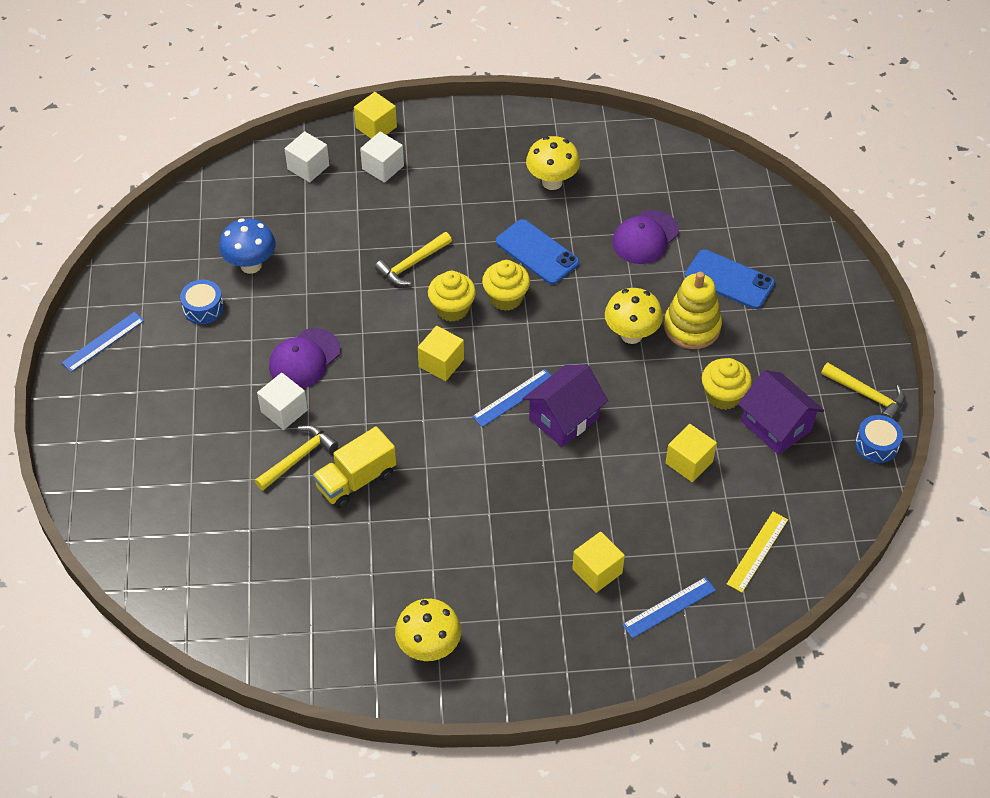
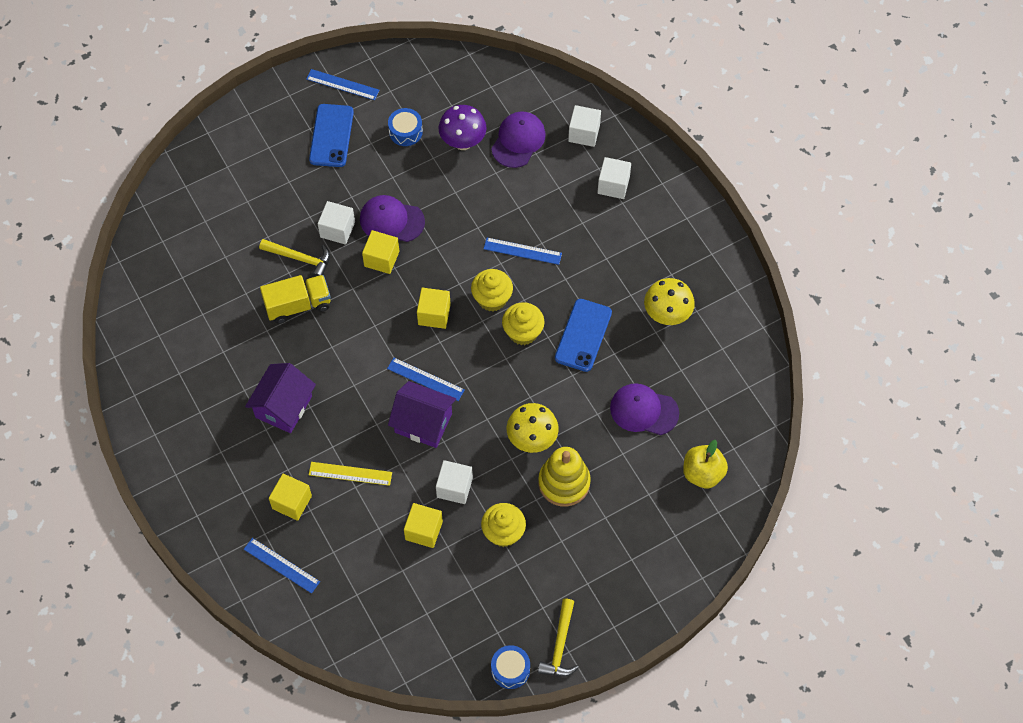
camera: 65 degrees right, 10 degrees up
blue mushroom [219,218,276,274] -> purple mushroom [439,105,487,150]
yellow truck [313,426,396,508] -> yellow truck turned 135 degrees clockwise [260,275,331,324]
yellow cube [354,92,397,139] -> yellow cube moved to [362,230,399,274]
yellow hammer [375,232,452,286] -> blue ruler [484,238,562,265]
yellow mushroom [395,599,461,661] -> none
blue phone [685,249,775,309] -> blue phone moved to [309,104,354,167]
yellow ruler [727,512,788,592] -> yellow ruler moved to [309,462,392,486]
purple house [738,370,824,455] -> purple house moved to [245,363,316,433]
none -> white cube [436,460,473,504]
none -> purple cap [491,112,546,168]
none -> yellow apple [683,440,728,488]

